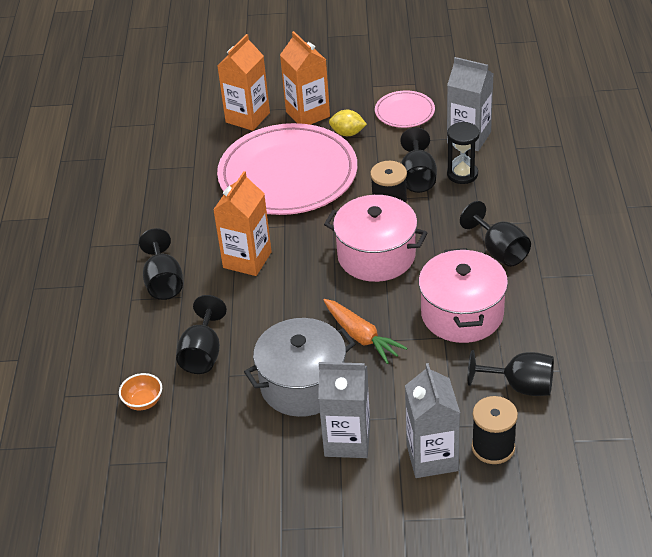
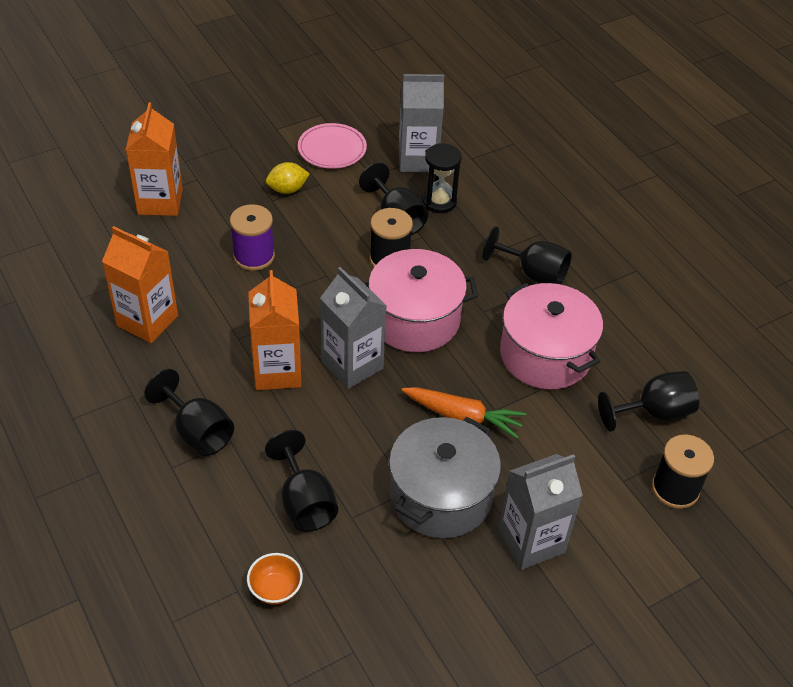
camera: 35 degrees left, 5 degrees up
pink plate [217,123,357,215] -> purple spool [230,204,275,271]
orange carton [280,31,330,125] -> orange carton moved to [102,226,178,343]
grey carton [405,363,460,478] -> grey carton moved to [320,267,387,389]

